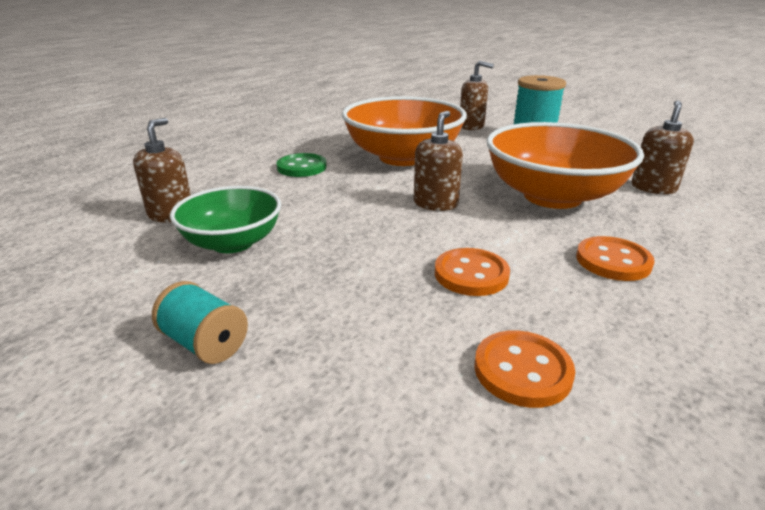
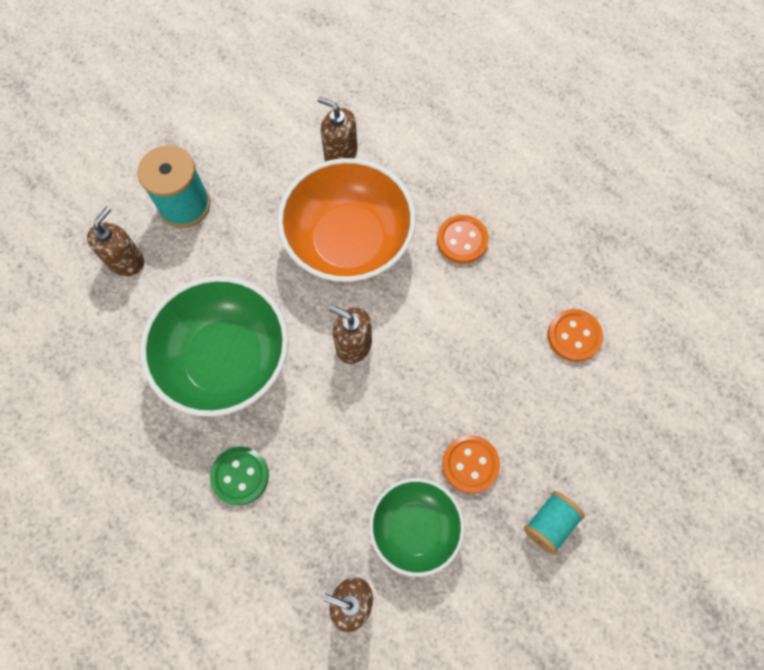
camera: 85 degrees left, 40 degrees up
orange bowl [342,96,467,166] -> green bowl [140,276,288,417]
orange button [435,248,510,296] -> orange button moved to [442,435,500,493]

